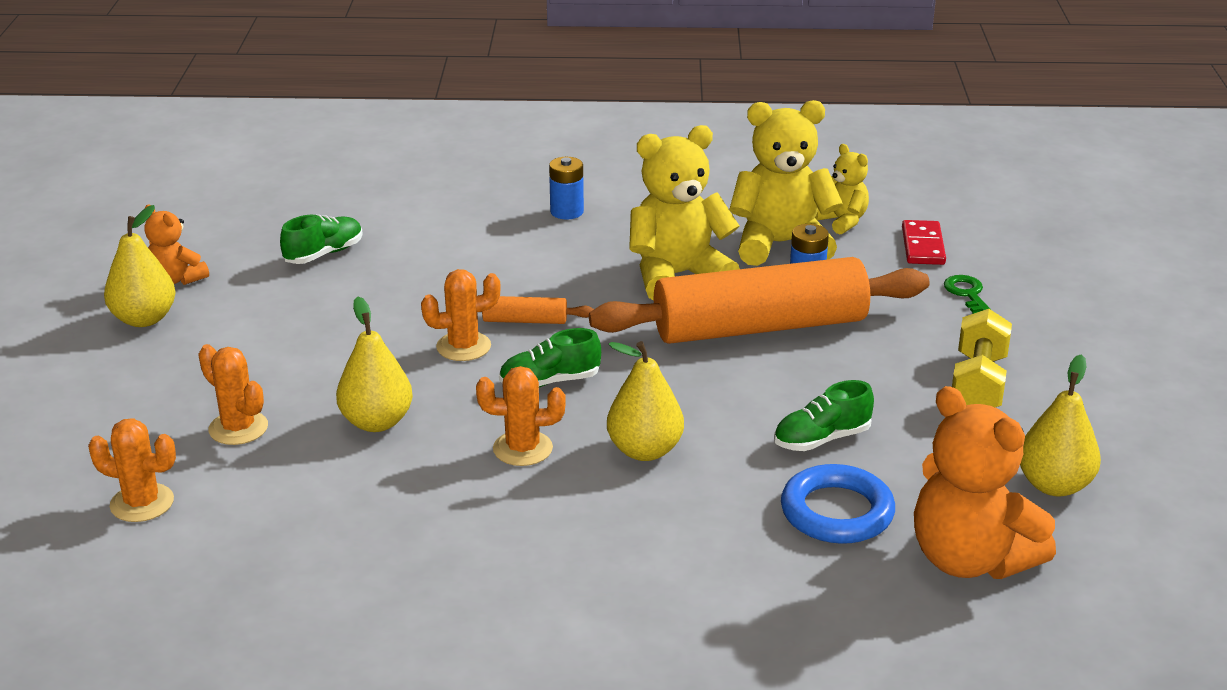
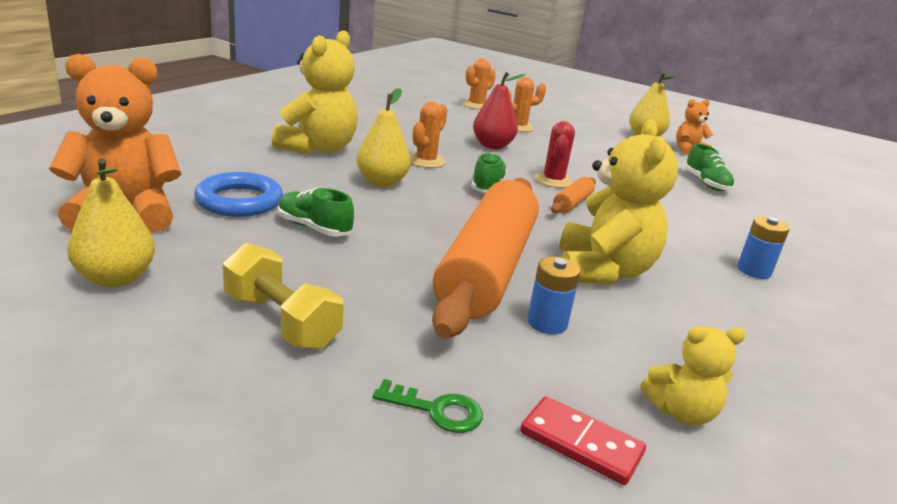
camera: 115 degrees right, 5 degrees down
yellow pear [336,296,413,432] -> red pear [473,72,526,149]
orange cactus [421,269,501,361] -> red cactus [535,121,575,188]
yellow teddy bear [729,100,843,266] -> yellow teddy bear moved to [272,30,358,155]
green shoe [774,380,874,451] -> green shoe turned 60 degrees counterclockwise [278,188,354,236]

